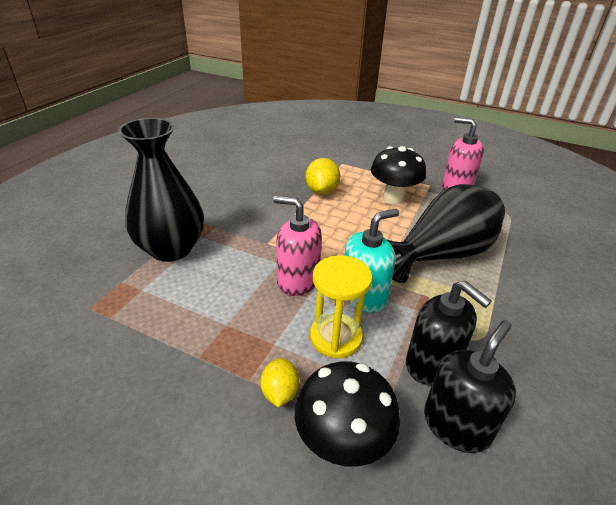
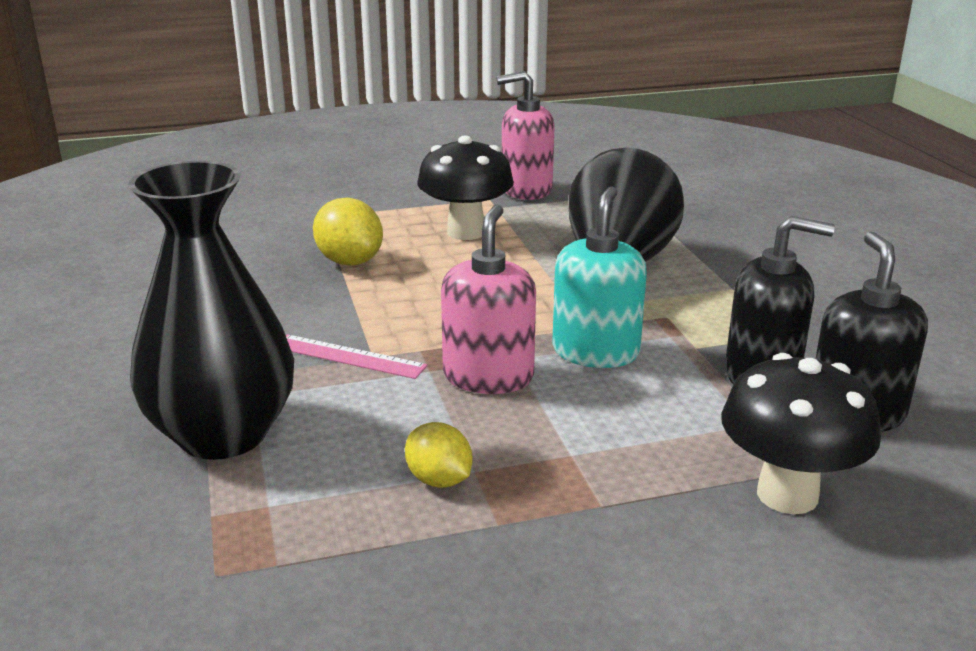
camera: 40 degrees left, 10 degrees down
yellow lemon [260,358,299,407] -> yellow lemon moved to [405,422,472,488]
pink soap dispenser [273,196,322,296] -> pink soap dispenser turned 120 degrees clockwise [441,205,536,394]
yellow hourglass [310,255,373,358] -> none
none -> pink ruler [286,334,428,379]

